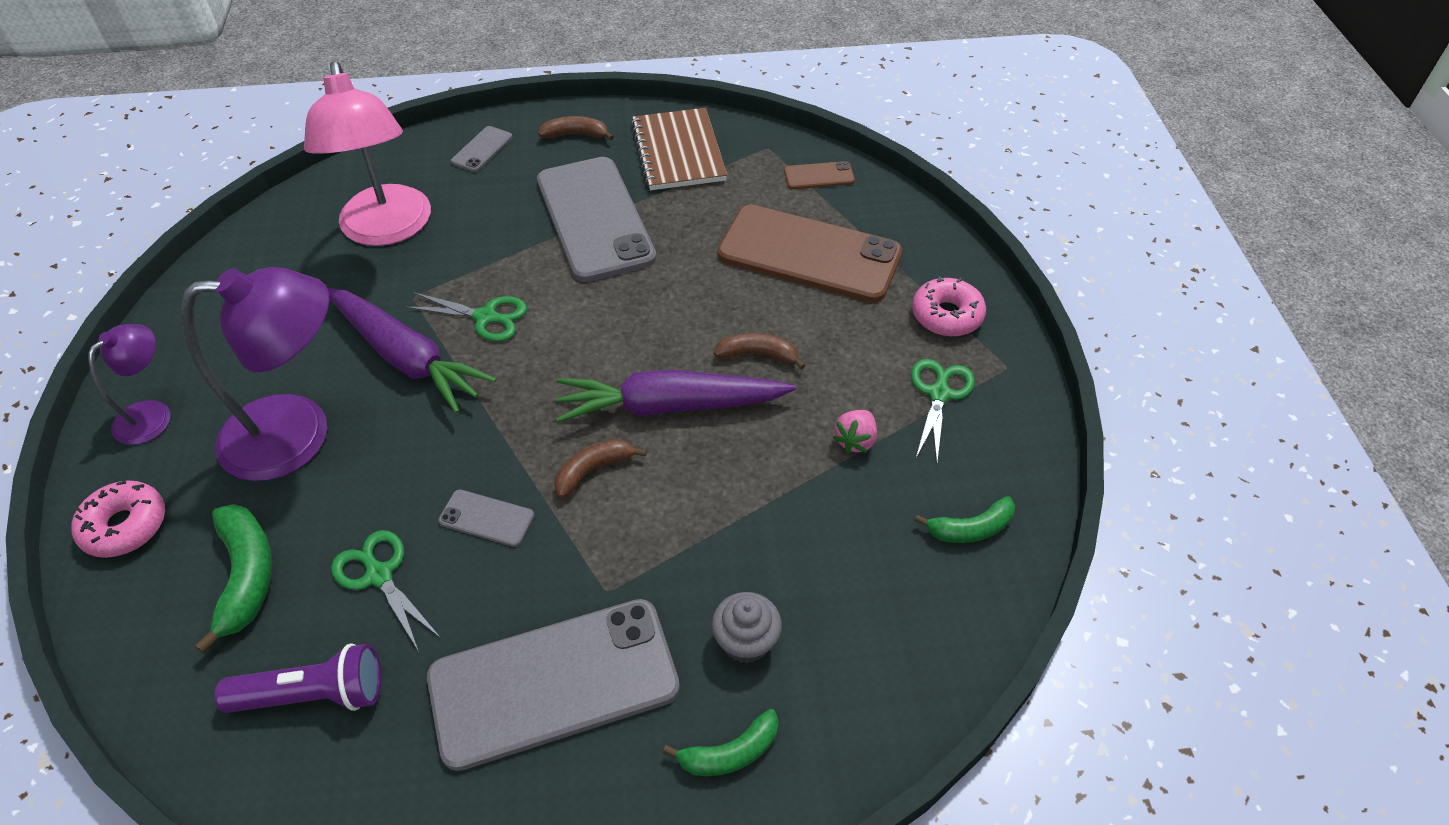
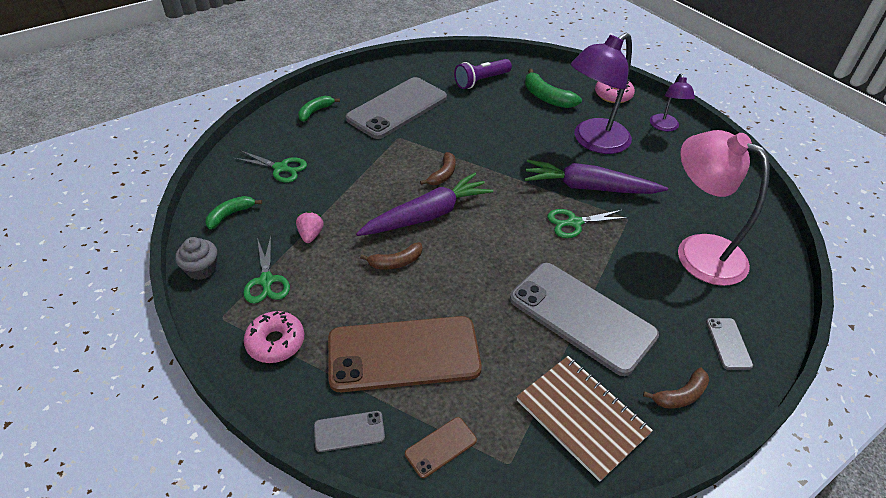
camera: 150 degrees right, 5 degrees down
green scissors [331,530,441,650] -> green scissors moved to [233,150,307,183]
grey phone [438,490,534,547] -> grey phone moved to [314,411,385,452]
grey cupcake [712,592,782,664] -> grey cupcake moved to [175,237,217,280]

